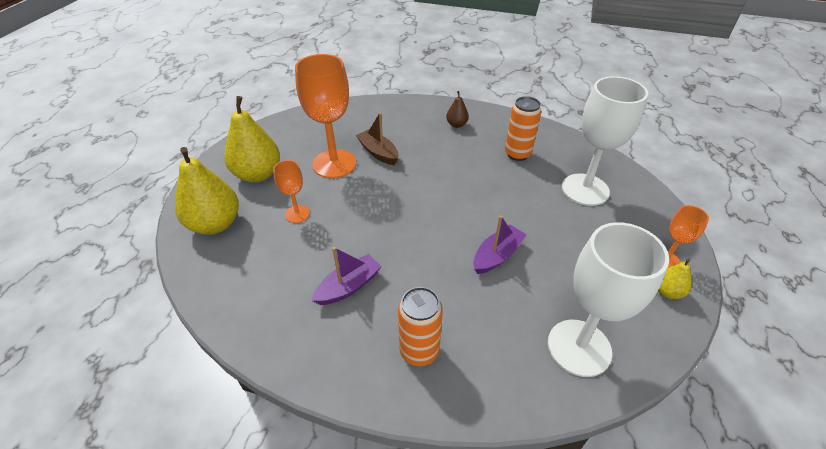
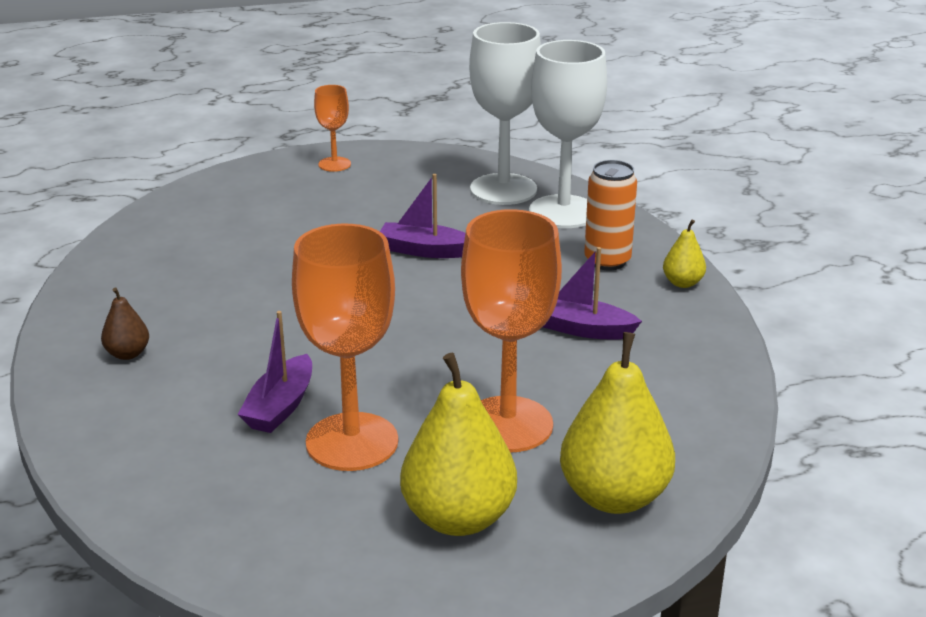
camera: 120 degrees left, 15 degrees down
orange goblet [273,160,310,223] -> orange goblet [461,209,562,452], size x1.98
brown boat [356,112,399,165] -> purple boat [237,311,312,433]
orange can [505,96,541,161] -> none
white goblet [562,76,648,206] -> white goblet moved to [529,40,607,228]
yellow pear [658,258,691,299] -> yellow pear moved to [663,219,706,288]

